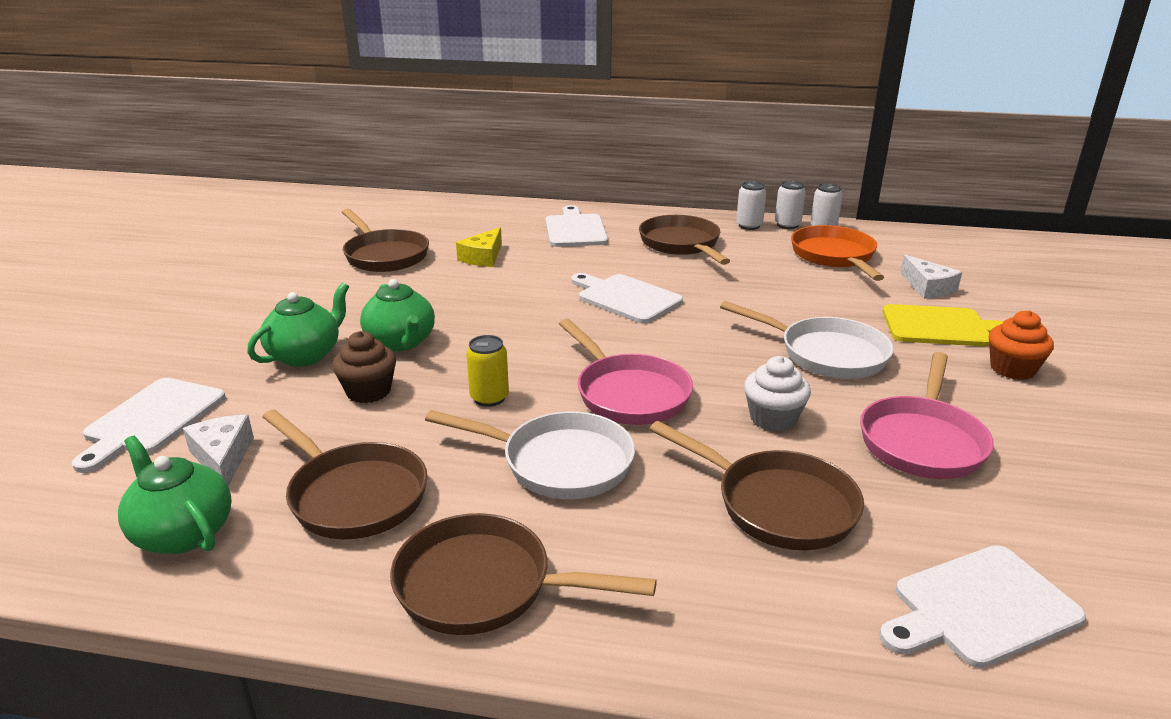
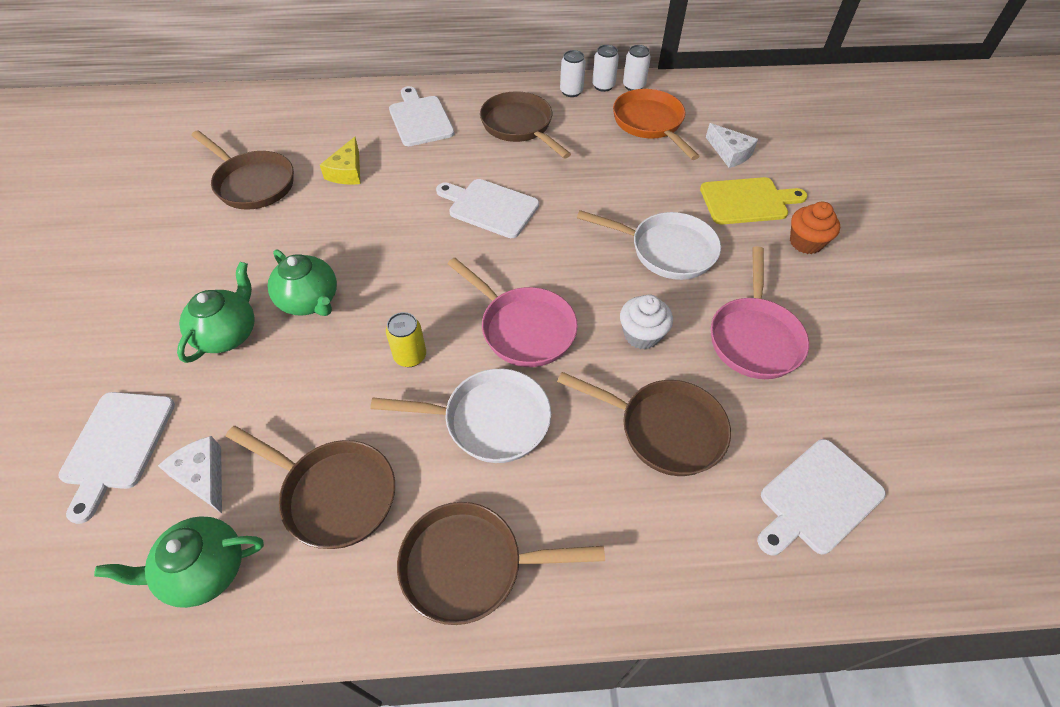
camera: 15 degrees left, 25 degrees up
green teapot [118,435,232,554] -> green teapot turned 45 degrees counterclockwise [94,516,264,608]
brown cupcake [332,331,396,403] -> none

